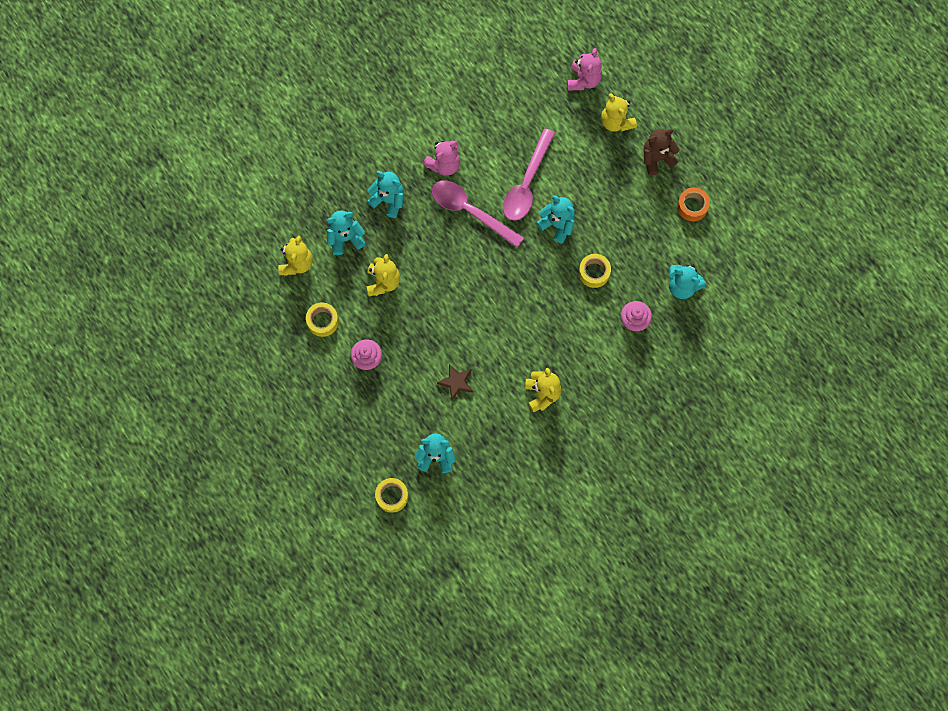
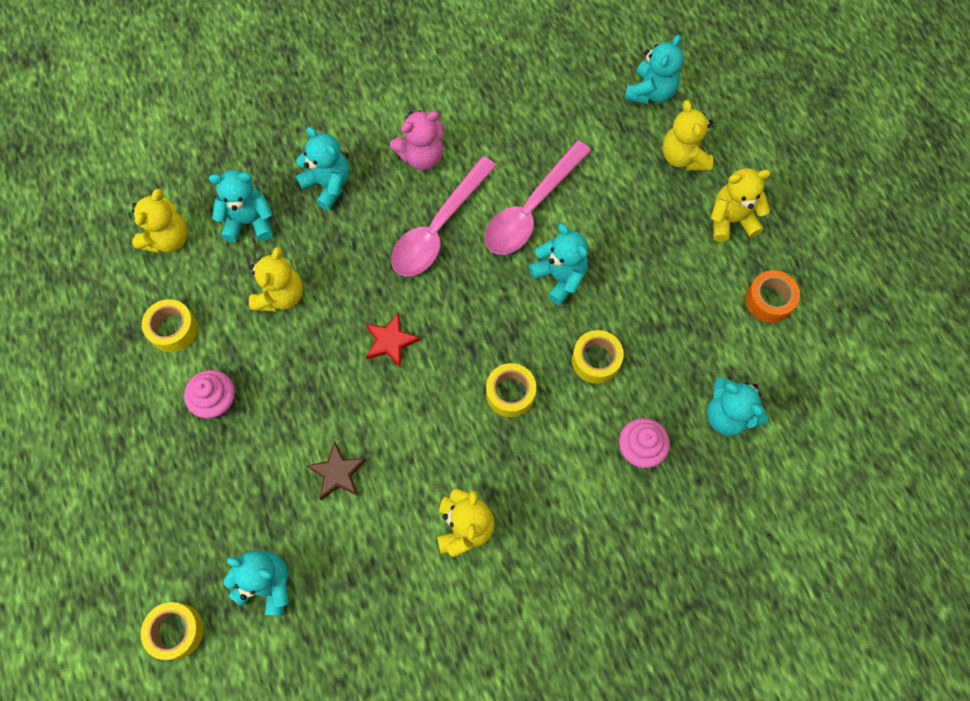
camera: 15 degrees right, 5 degrees down
pink spoon [432,180,524,248] -> pink spoon turned 105 degrees counterclockwise [391,156,497,276]
pink teddy bear [567,48,602,90] -> turquoise teddy bear [625,34,683,104]
brown teddy bear [644,129,680,175] -> yellow teddy bear [711,168,771,242]
none -> red star [366,313,420,367]
none -> yellow tape [486,363,536,417]

